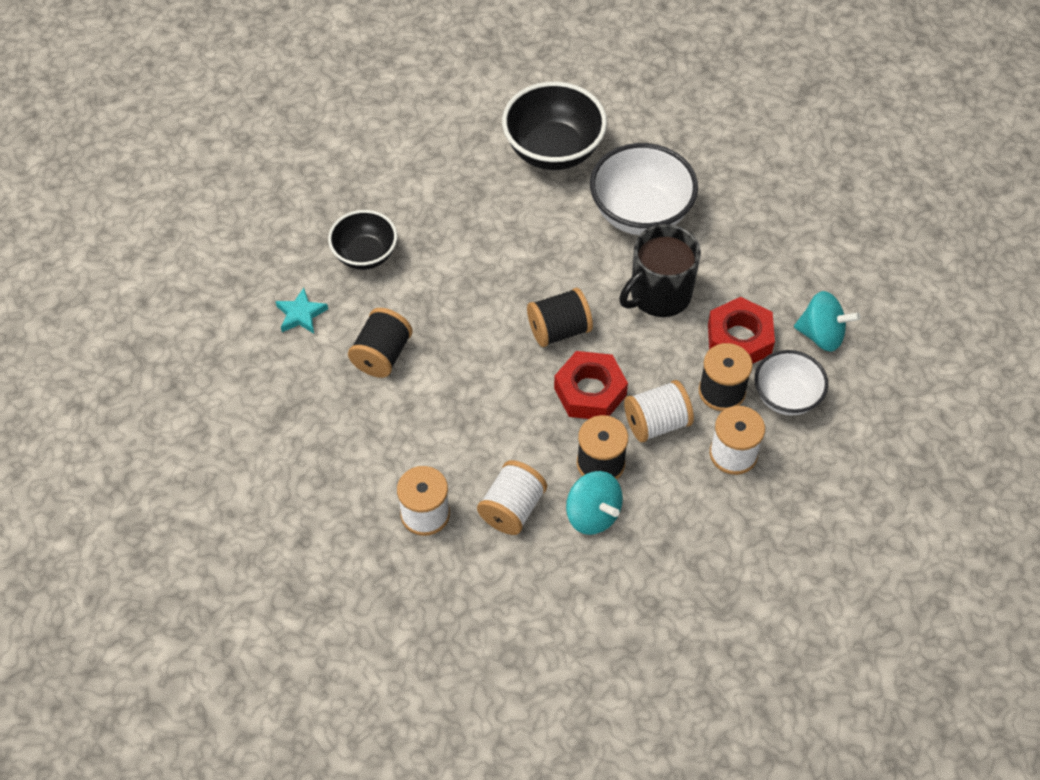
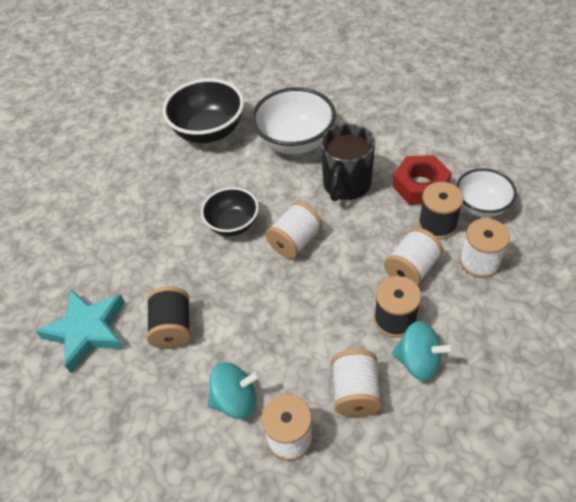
camera: 25 degrees left, 5 degrees down
turquoise star [275,288,328,334] -> turquoise star [35,289,125,373], size x1.88
black bowl [328,210,397,270] -> black bowl moved to [201,187,259,236]
black spool [527,288,593,347] -> white spool [266,201,322,259]
red nut [554,351,628,419] -> none
turquoise spinning top [794,291,860,352] -> turquoise spinning top moved to [207,362,261,419]

